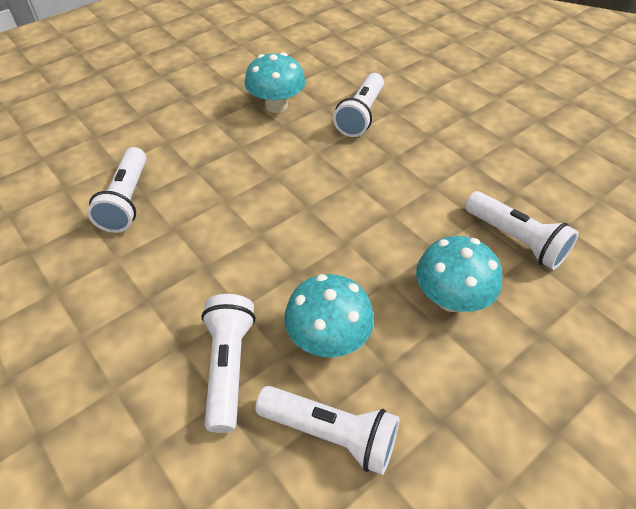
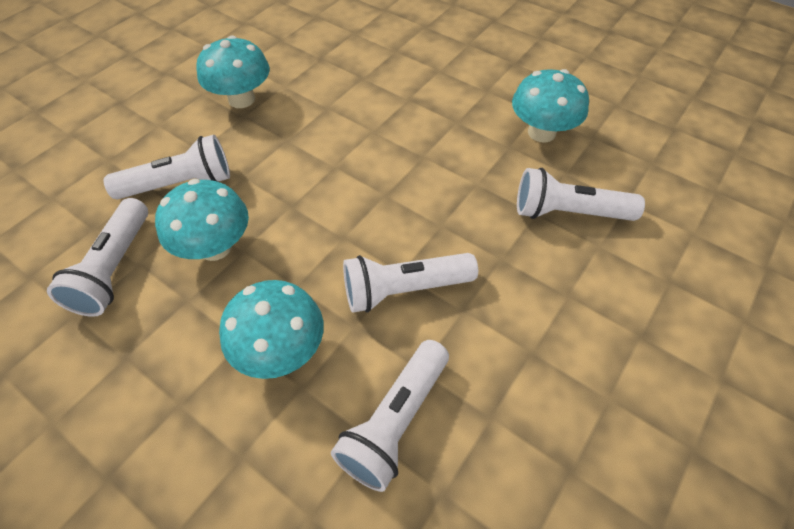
camera: 75 degrees right, 5 degrees up
white flashlight [87,147,147,233] -> white flashlight moved to [343,253,478,313]
none -> turquoise mushroom [196,35,270,108]

